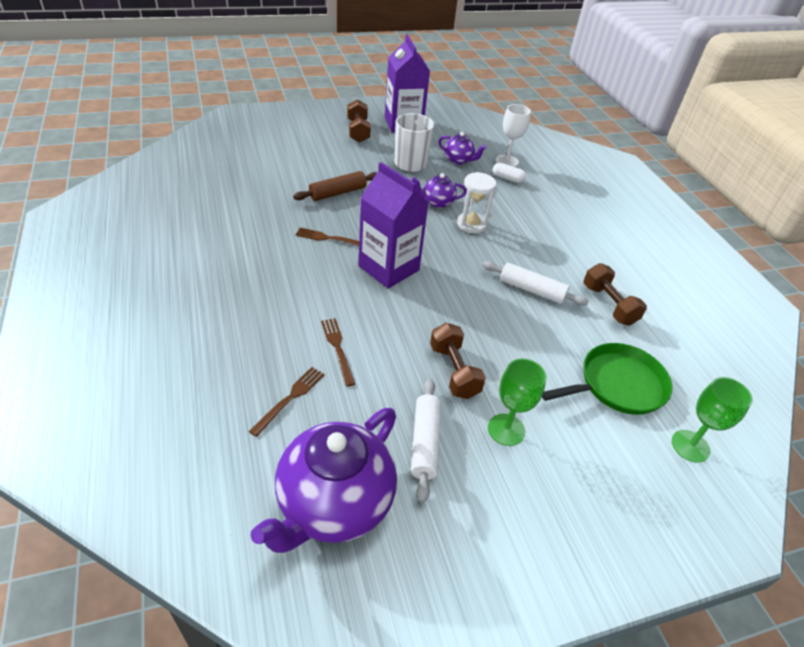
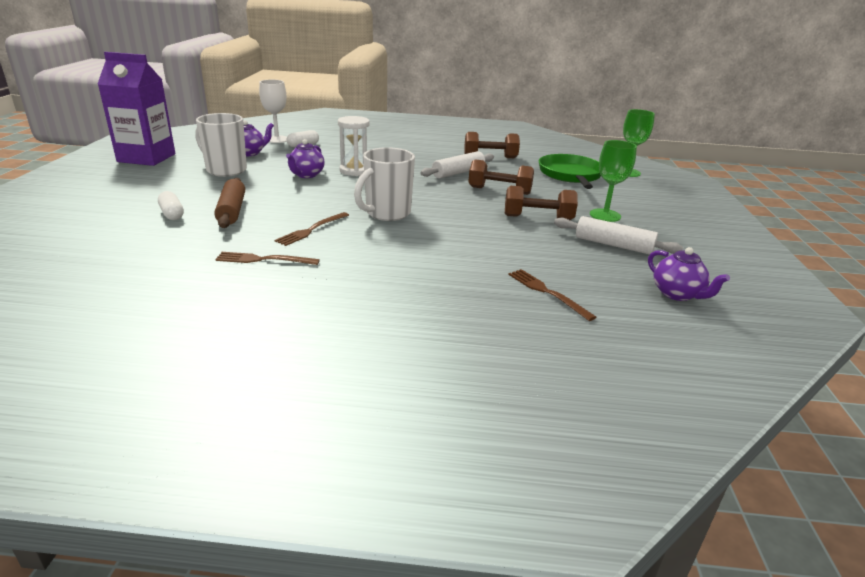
camera: 65 degrees left, 15 degrees down
purple teapot [250,408,397,553] -> purple teapot [648,247,730,301], size x0.47
brown fork [321,318,355,387] -> brown fork moved to [215,252,320,265]
brown dumbbell [347,99,371,143] -> brown dumbbell moved to [468,159,534,195]
purple carton [358,162,429,288] -> white mug [354,147,415,221]
none -> white capsule [158,191,184,220]

